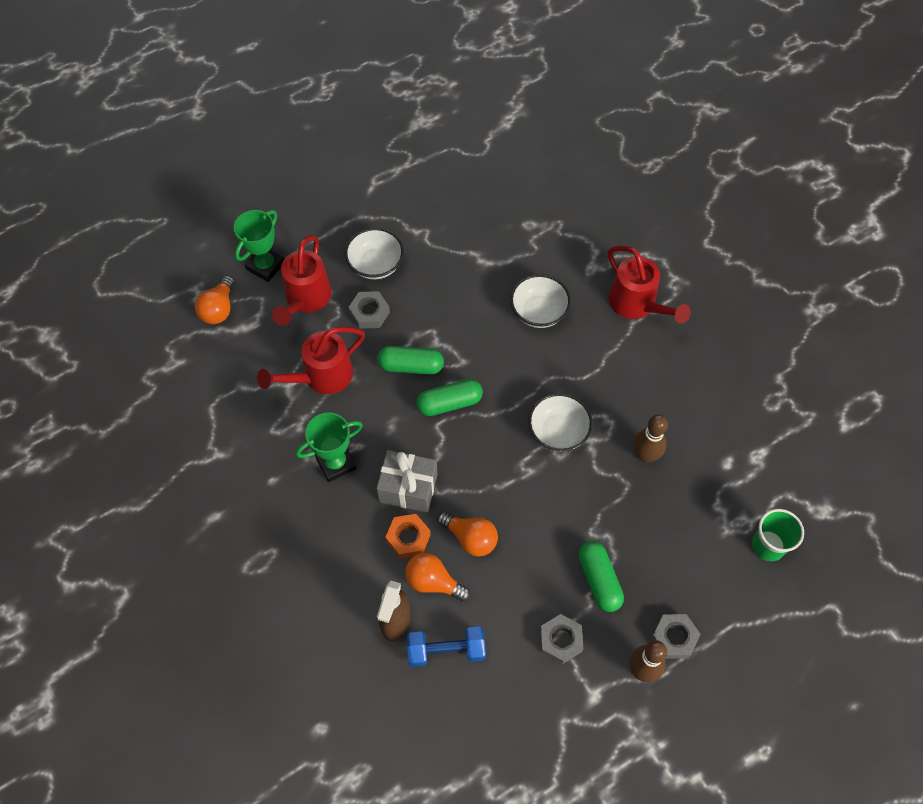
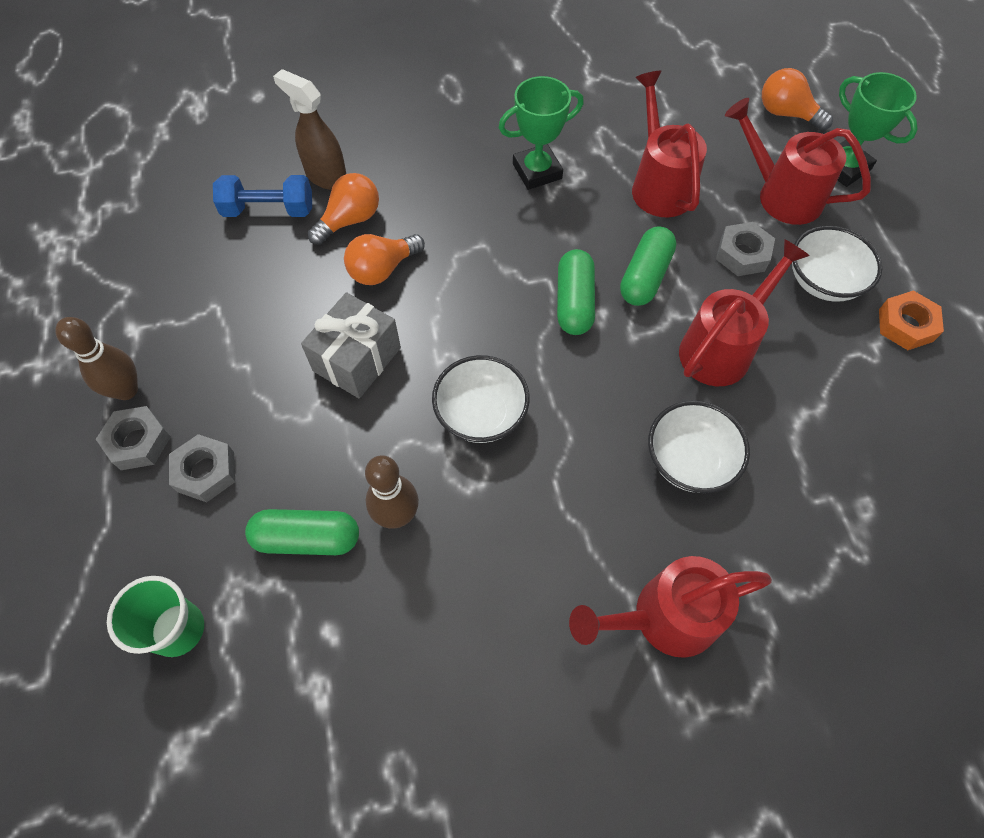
camera: 110 degrees right, 0 degrees up
green trophy [296,413,363,482] -> green trophy turned 75 degrees clockwise [498,76,584,190]
grey gift [376,450,438,512] -> grey gift moved to [301,292,401,399]
orange nut [385,514,431,558] -> orange nut moved to [879,290,944,350]
blue dumbbell [407,626,486,667] -> blue dumbbell turned 75 degrees clockwise [213,175,312,217]
grey nut [540,614,583,664] -> grey nut moved to [169,434,235,502]
green capsule [578,541,624,612] -> green capsule moved to [245,509,359,555]
none -> red watering can [679,239,810,386]

